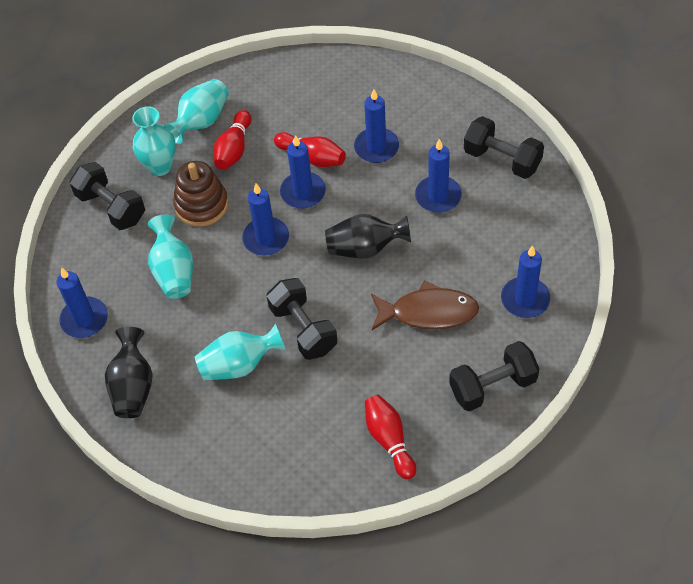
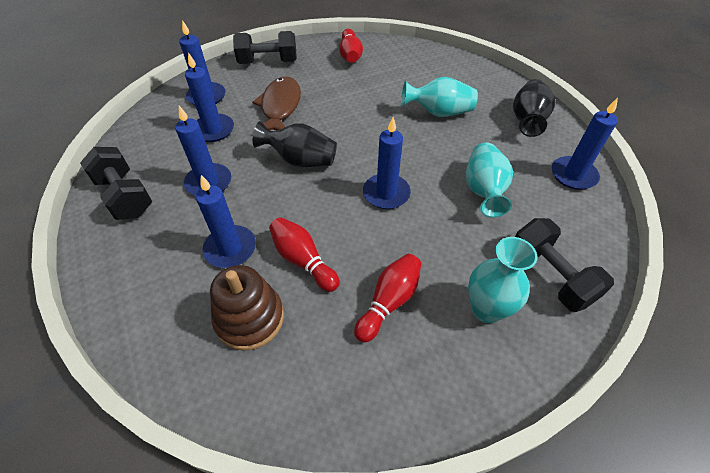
camera: 165 degrees left, 5 degrees down
turquoise vase [162,79,229,144] -> none
brown stacking toy [173,161,228,227] -> brown stacking toy moved to [210,265,284,351]
black dumbbell [267,278,338,360] -> none
blue candle [280,135,326,209] -> blue candle moved to [185,52,234,142]
brown fish [371,281,479,330] -> brown fish turned 75 degrees clockwise [252,76,301,131]

